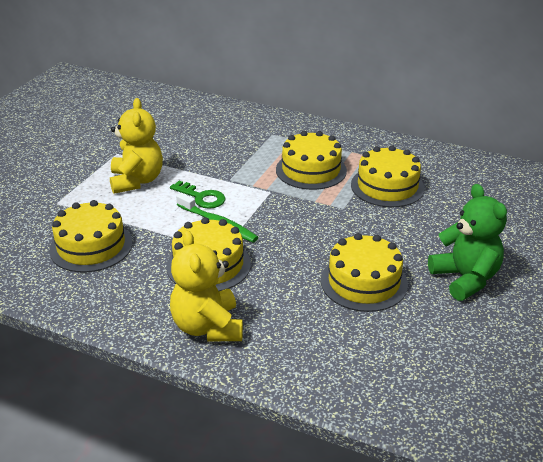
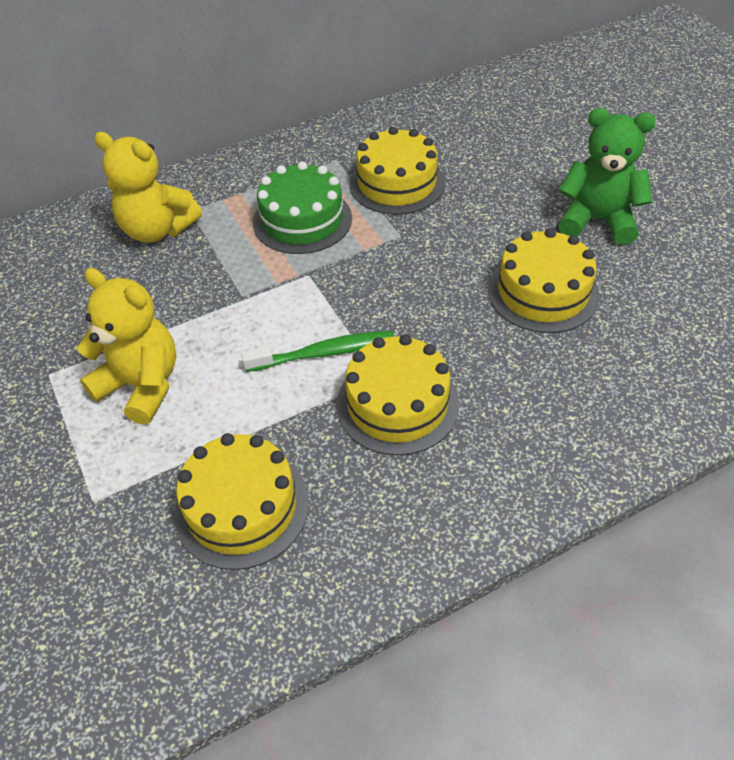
camera: 50 degrees left, 15 degrees up
green key [170,181,226,209] -> none
yellow teddy bear [170,230,243,341] -> yellow teddy bear moved to [94,132,202,243]
yellow cake [276,131,347,190] -> green cake [253,161,352,254]

